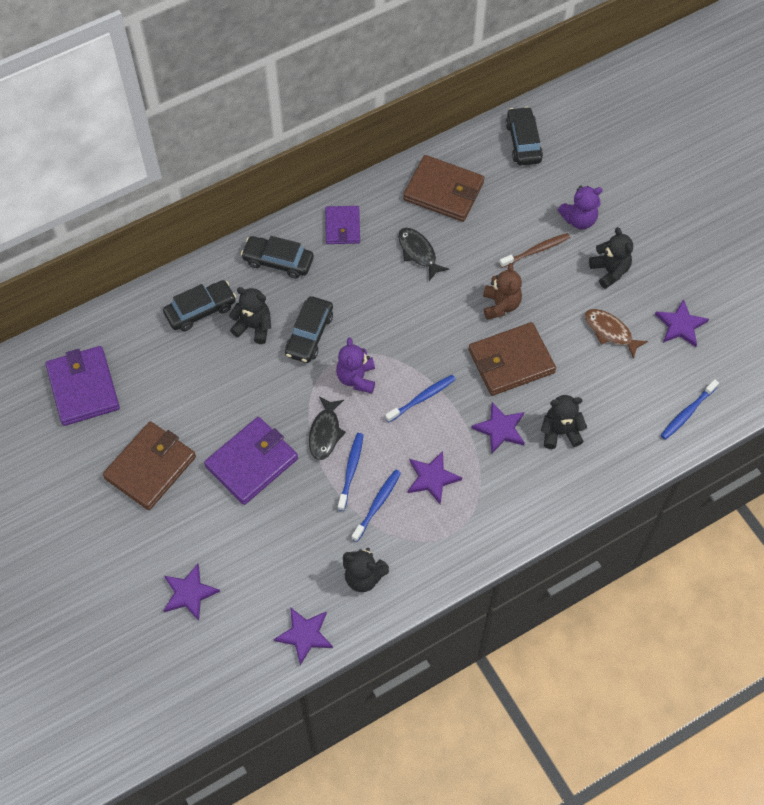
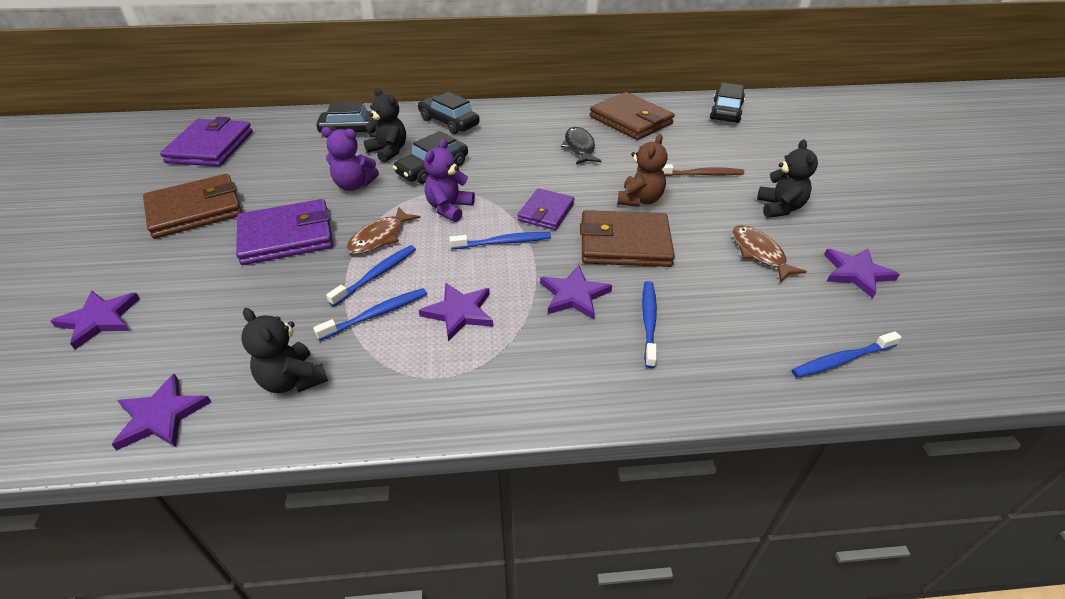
camera: 25 degrees right, 20 degrees down
black fish [309,396,346,460] -> brown fish [347,207,420,254]
purple wallet [325,206,360,244] -> purple wallet moved to [518,188,575,230]
black teddy bear [541,395,587,449] -> blue toothbrush [642,281,657,368]
purple teddy bear [558,186,603,229] -> purple teddy bear moved to [321,127,379,191]

